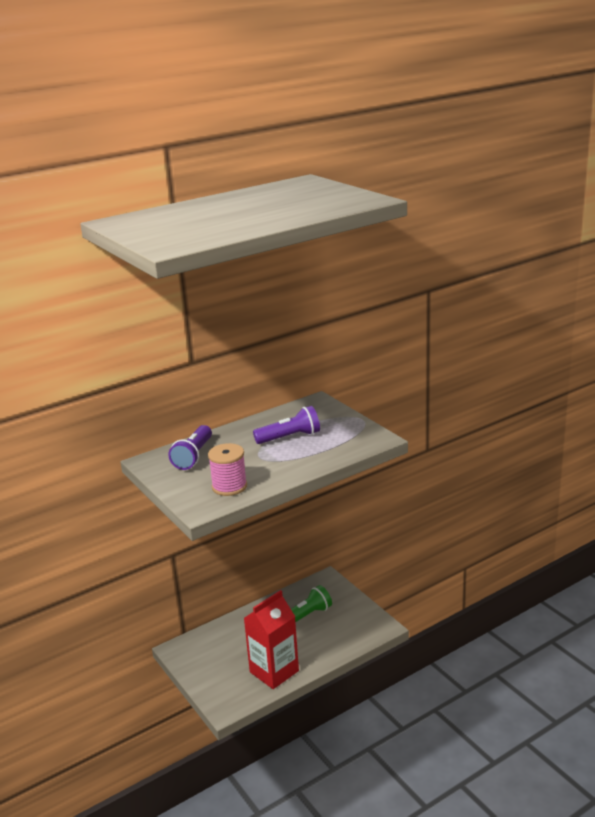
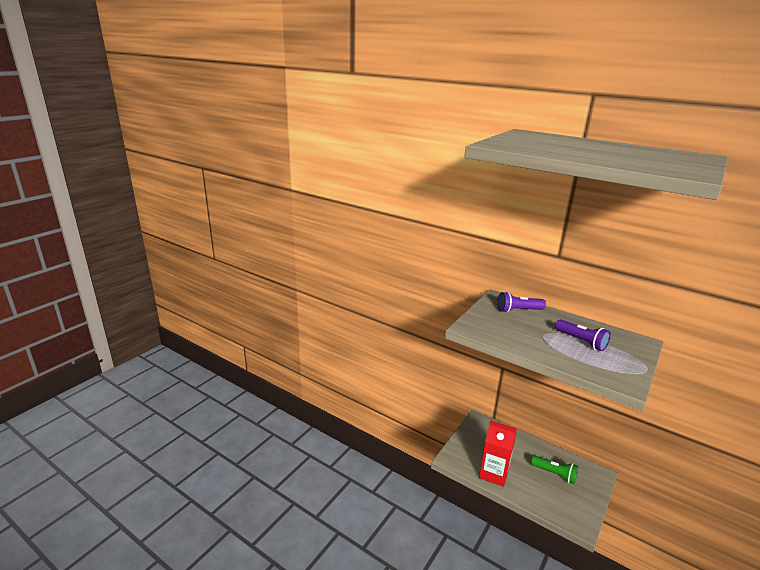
camera: 65 degrees right, 0 degrees up
pink spool [208,443,247,496] -> none

